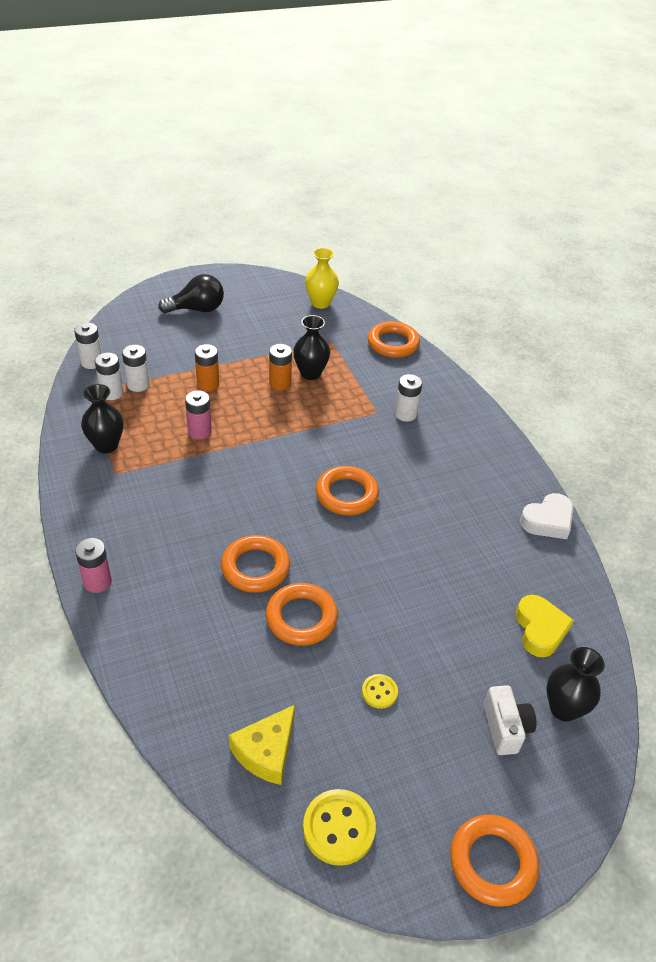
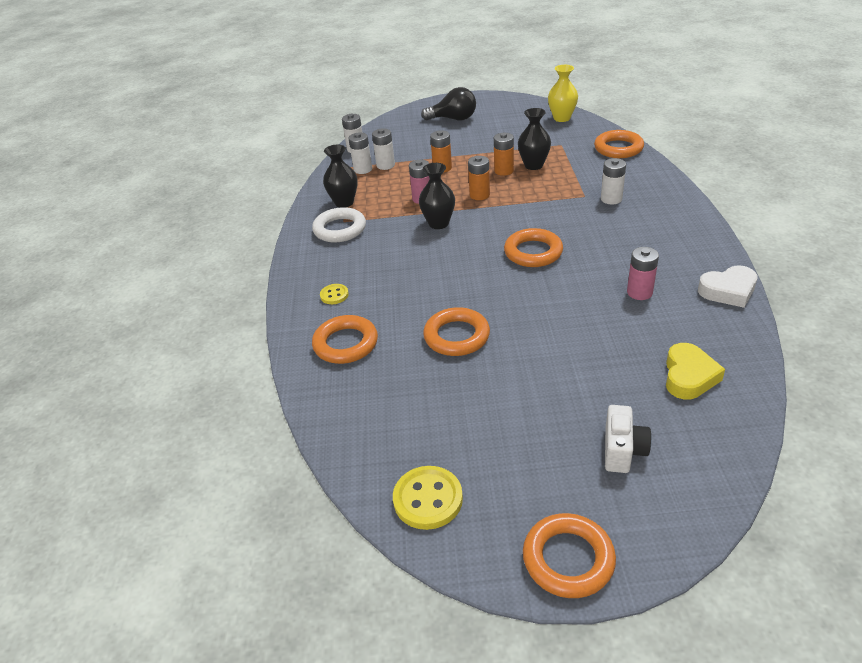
camera: 25 degrees right, 5 degrees down
pink battery [75,538,112,593] -> pink battery moved to [627,247,659,300]
orange ring [221,535,290,593] -> orange ring moved to [312,315,378,364]
yellow cheese [229,705,295,785] -> none
yellow button [362,674,398,709] -> yellow button moved to [320,284,349,304]
black vase [547,647,605,722] -> black vase moved to [419,163,455,229]
none -> white ring [312,207,366,242]
none -> orange battery [468,156,490,200]

